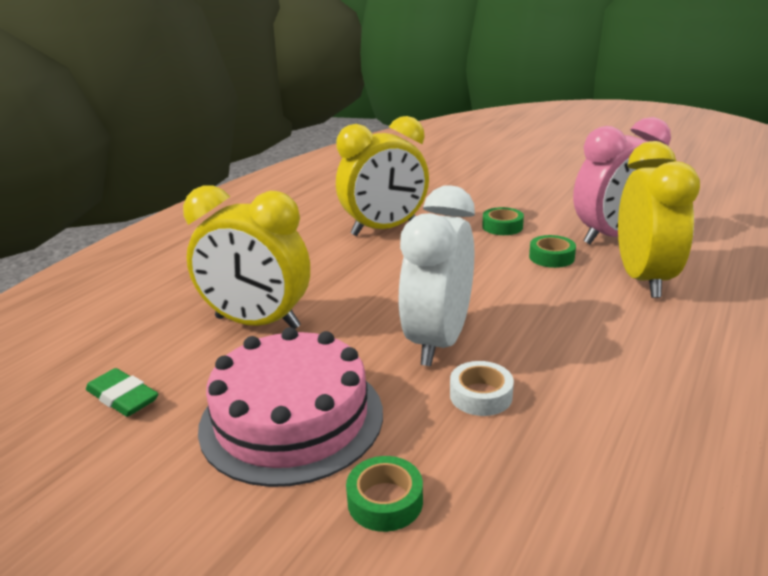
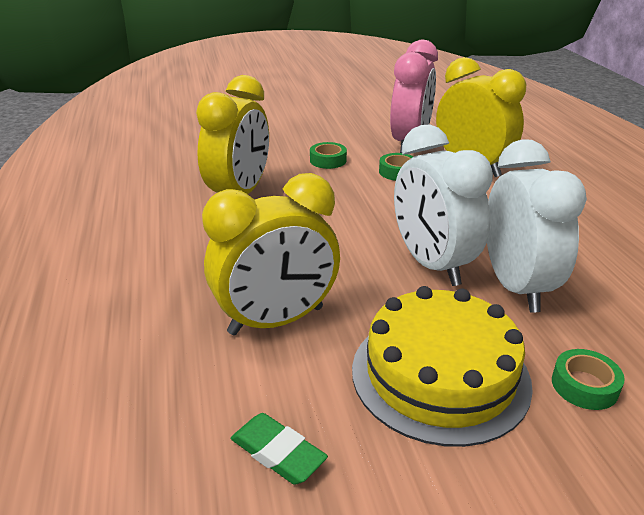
camera: 45 degrees left, 5 degrees up
green eraser [86,368,158,417] -> green eraser turned 45 degrees clockwise [231,413,328,485]
pink cake [198,327,383,487] -> yellow cake [352,286,533,447]
white tape [450,361,514,416] -> white clock [487,139,587,313]

